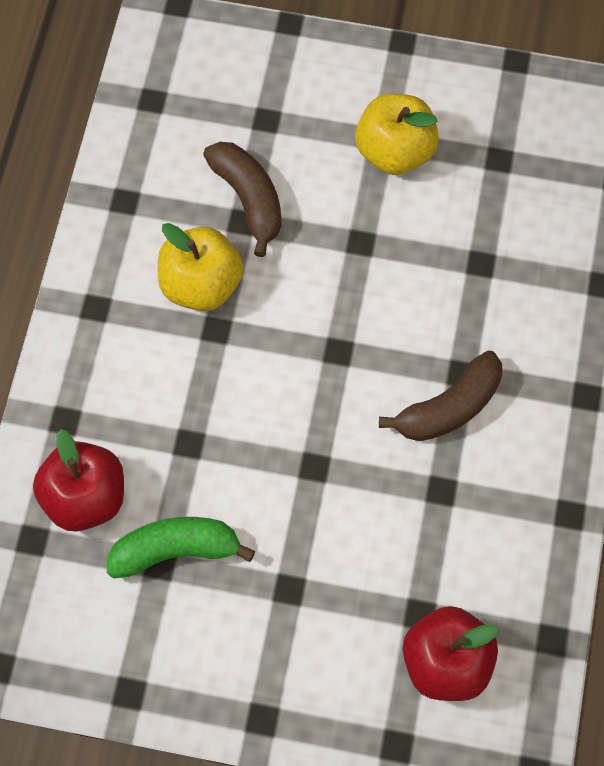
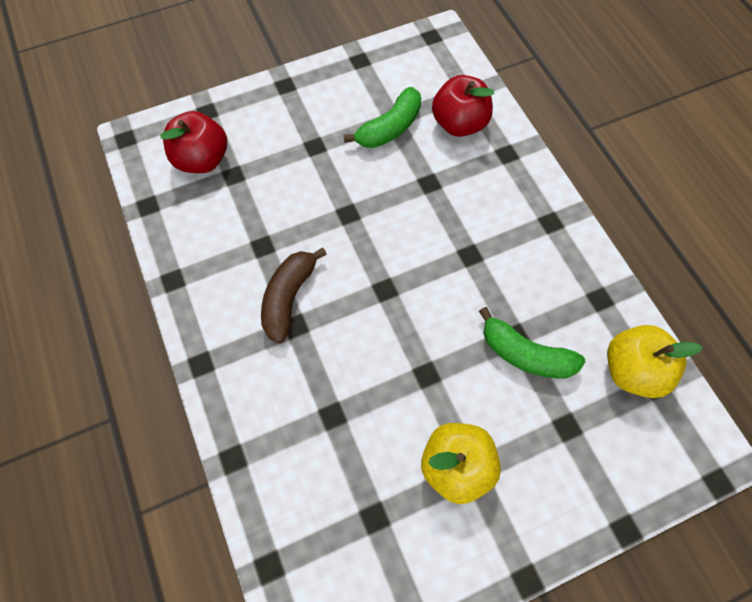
camera: 145 degrees right, 0 degrees up
yellow apple [158,223,243,311] -> yellow apple moved to [607,325,702,398]
brown banana [203,142,282,257] -> green banana [479,307,585,378]

